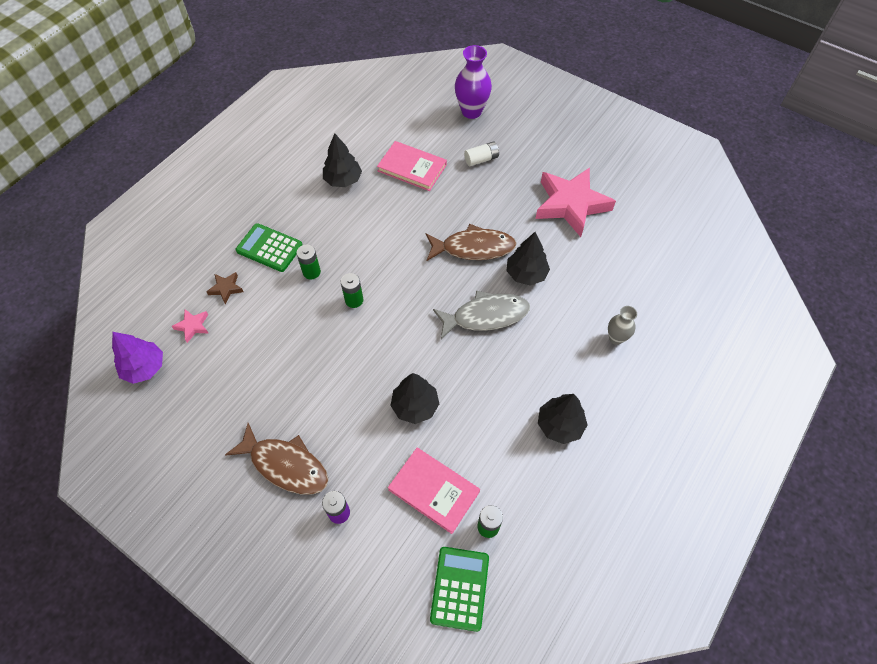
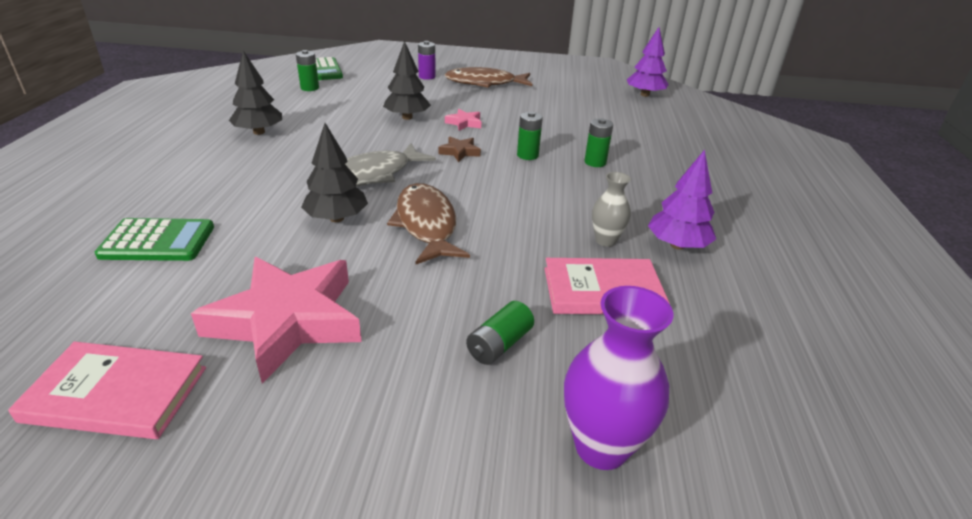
camera: 150 degrees right, 25 degrees down
pink star [172,309,208,343] -> pink star moved to [445,109,481,131]
brown star [206,272,243,304] -> brown star moved to [438,137,481,162]
green calculator [236,223,303,272] -> green calculator moved to [95,218,214,261]
black tree [323,133,362,187] -> purple tree [648,150,716,250]
pink book [388,448,480,534] -> pink book moved to [8,342,206,439]
brown fish [426,224,516,261] -> brown fish turned 105 degrees clockwise [387,183,470,264]
white battery [464,142,499,166] -> green battery [466,301,534,365]
grey vase [608,306,637,345] -> grey vase moved to [592,172,631,247]

